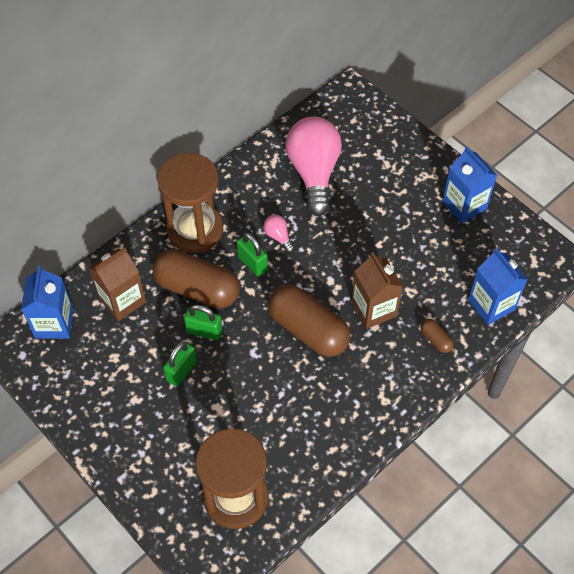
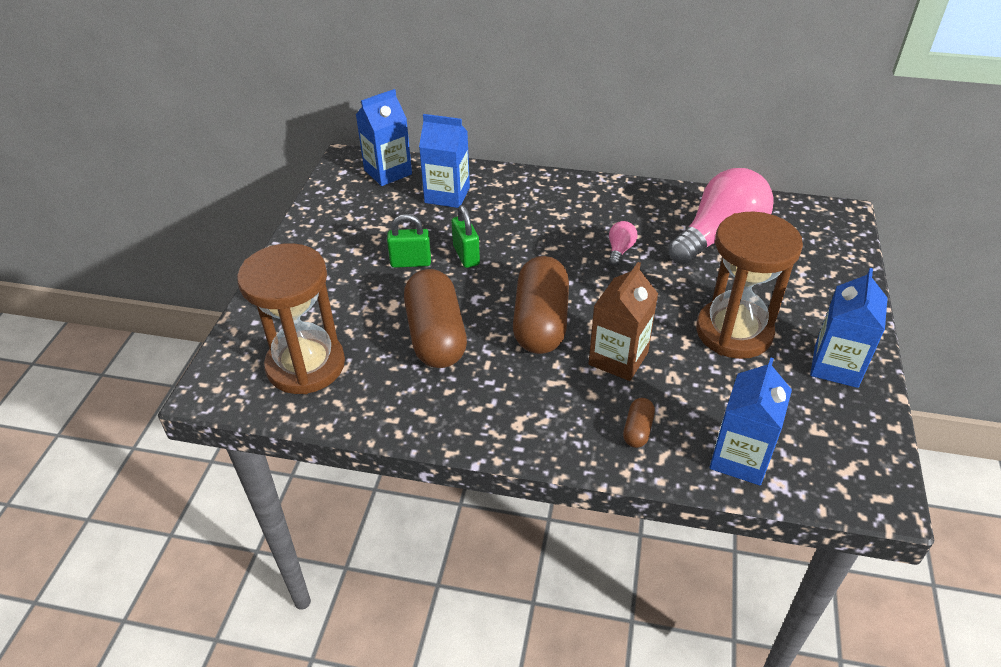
camera: 55 degrees right, 15 degrees down
brown carton [89,247,146,321] -> blue carton [419,114,470,208]
brown capsule [153,250,240,308] -> brown capsule moved to [404,269,467,368]
brown hourglass [157,153,223,253] -> brown hourglass moved to [696,211,803,359]
green padlock [237,233,268,277] -> none

